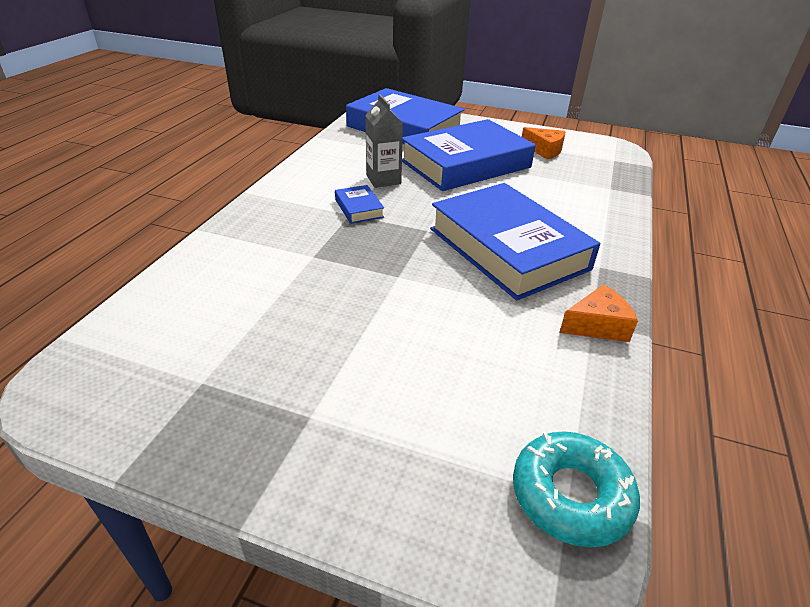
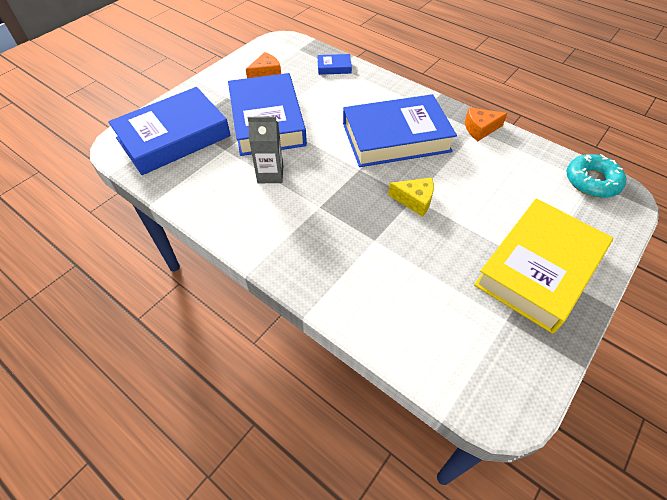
camera: 70 degrees left, 15 degrees up
blue book [335,185,384,224] -> blue book moved to [317,54,352,75]
orange cheese [559,284,638,342] -> orange cheese turned 105 degrees counterclockwise [465,107,507,141]
none -> yellow cheese [388,178,434,217]
none -> yellow book [474,199,613,334]

